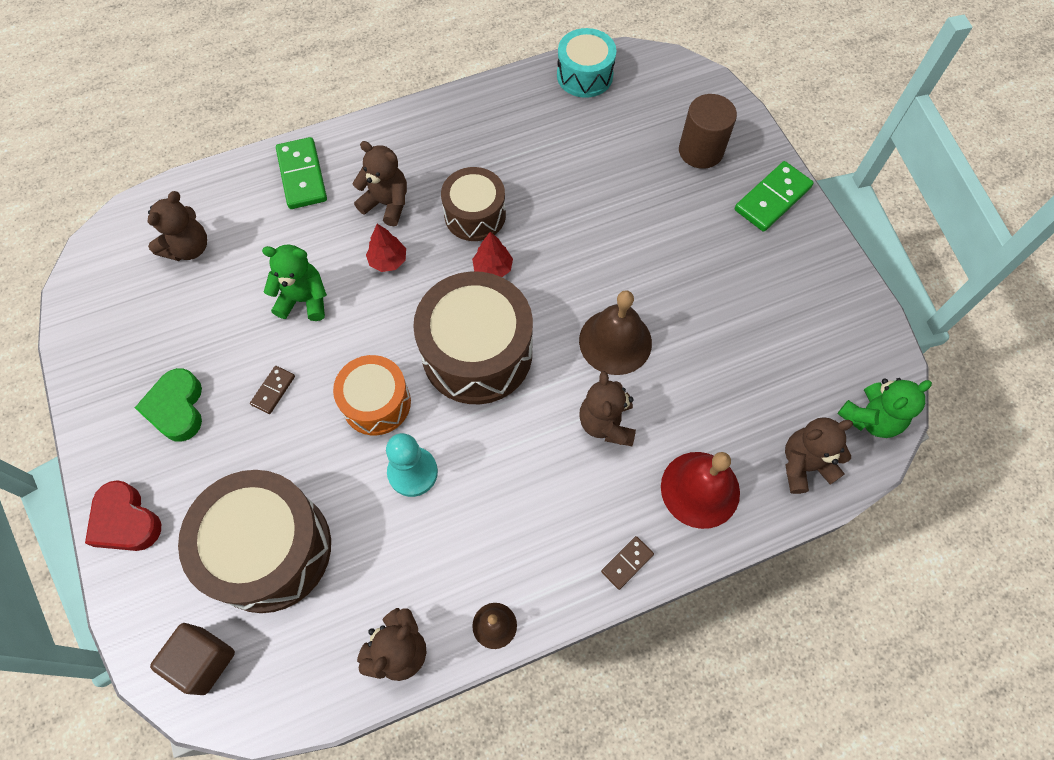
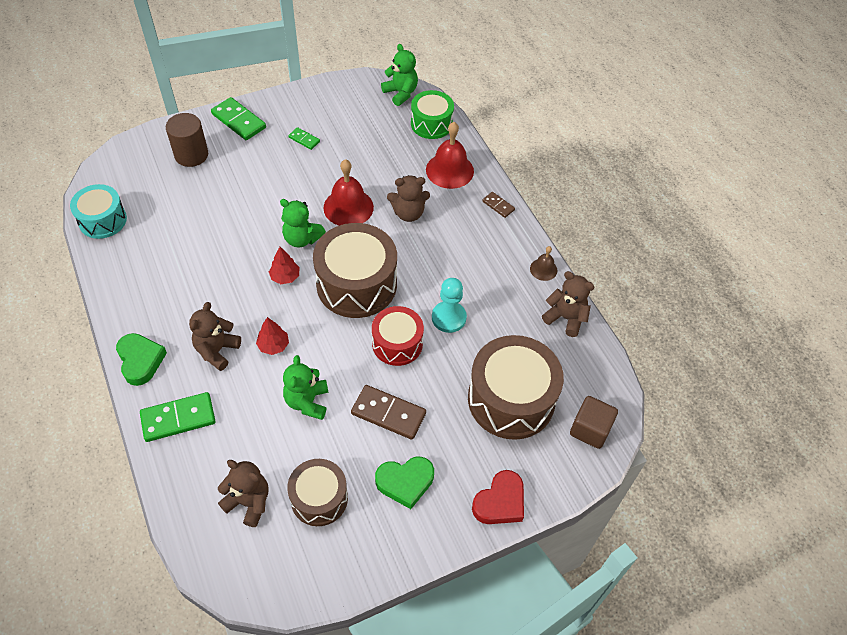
camera: 95 degrees left, 10 degrees down
brown domino [250,366,295,414] -> brown domino [351,385,426,440], size x1.87
orange drum [333,355,411,435] -> red drum [372,306,424,366]
brown drum [441,167,506,241] -> brown drum moved to [287,459,348,526]
brown bell [579,290,652,375] -> red bell [323,159,374,226]
brown teddy bear [785,417,853,494] -> green drum [411,90,454,139]
none -> green heart [116,333,167,386]
none -> green teddy bear [280,199,326,247]
none -> green domino [288,127,320,150]

